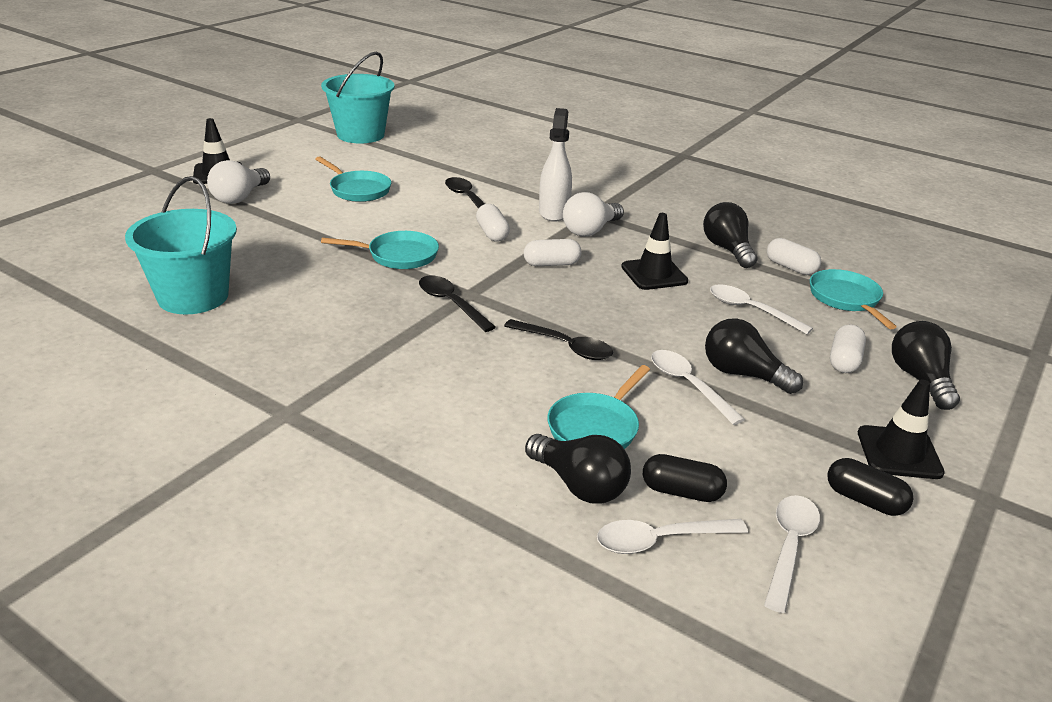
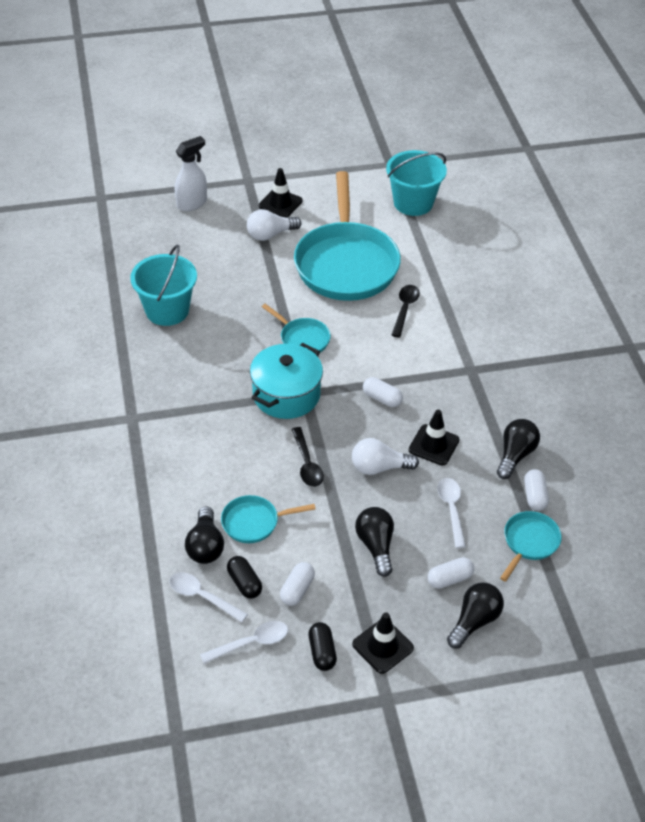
camera: 45 degrees right, 15 degrees up
turquoise pan [315,156,391,202] -> turquoise pan [294,171,401,301], size x2.25
black spoon [419,275,496,332] -> turquoise pot [250,343,323,419]
white capsule [476,204,510,241] -> white capsule moved to [280,562,315,606]
white spray bottle [539,108,572,222] -> white spray bottle moved to [175,136,207,211]
white light bulb [563,192,624,236] -> white light bulb moved to [352,438,419,475]
white spoon [651,350,745,425] -> none

